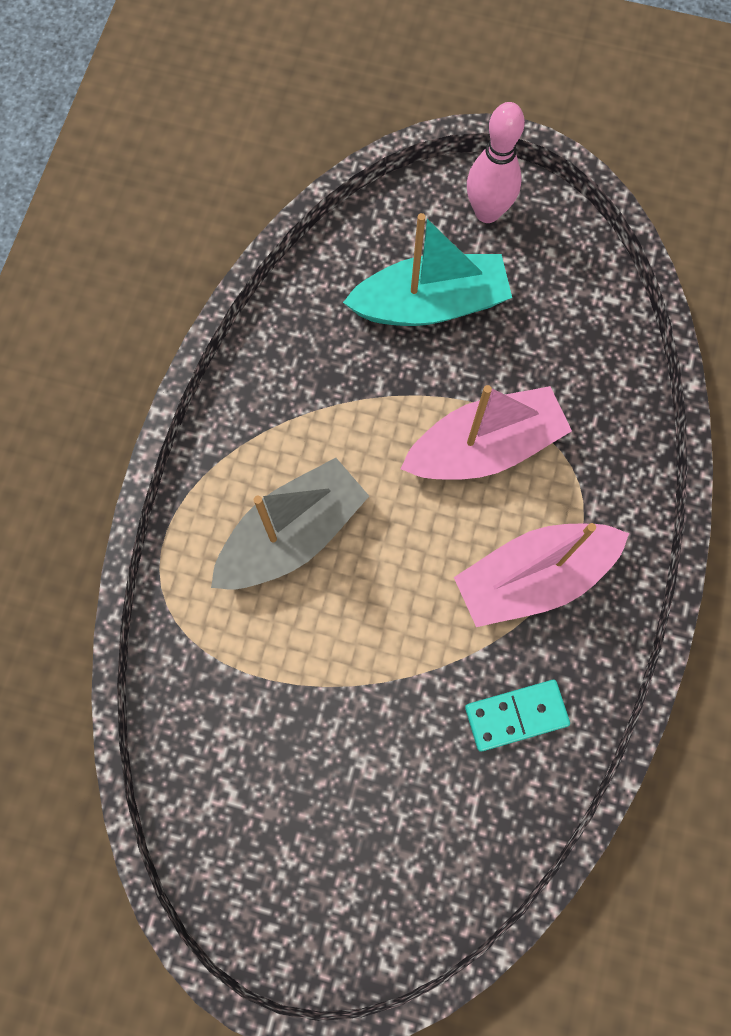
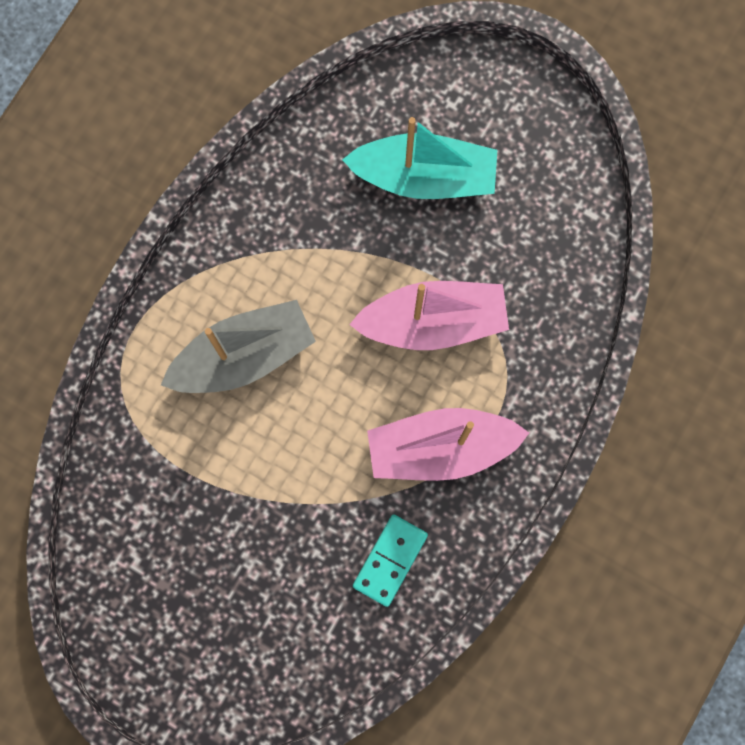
camera: 15 degrees right, 5 degrees up
turquoise domino [465,680,570,752] -> turquoise domino turned 60 degrees counterclockwise [353,514,428,607]
pink bowling pin [467,102,525,223] -> none

